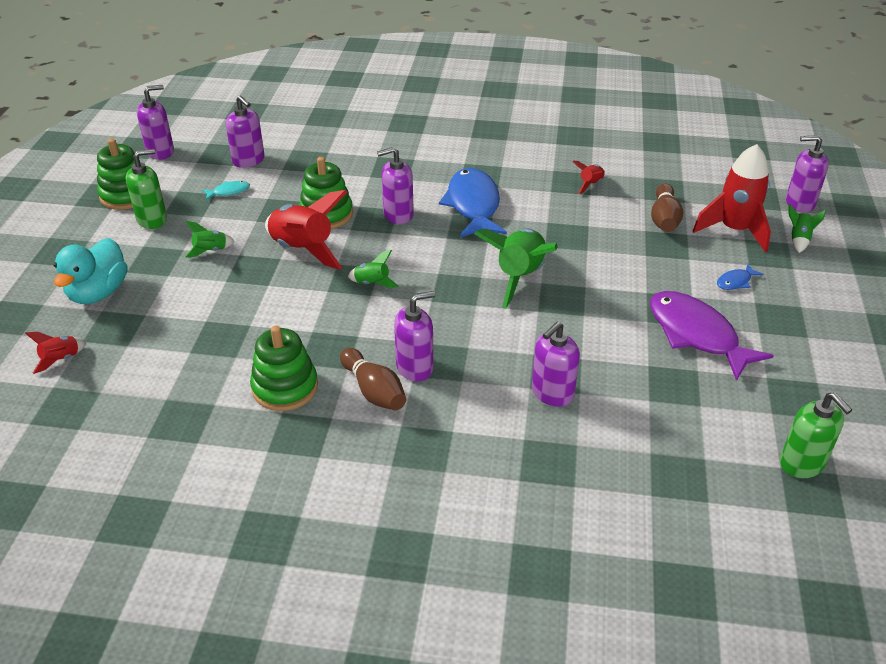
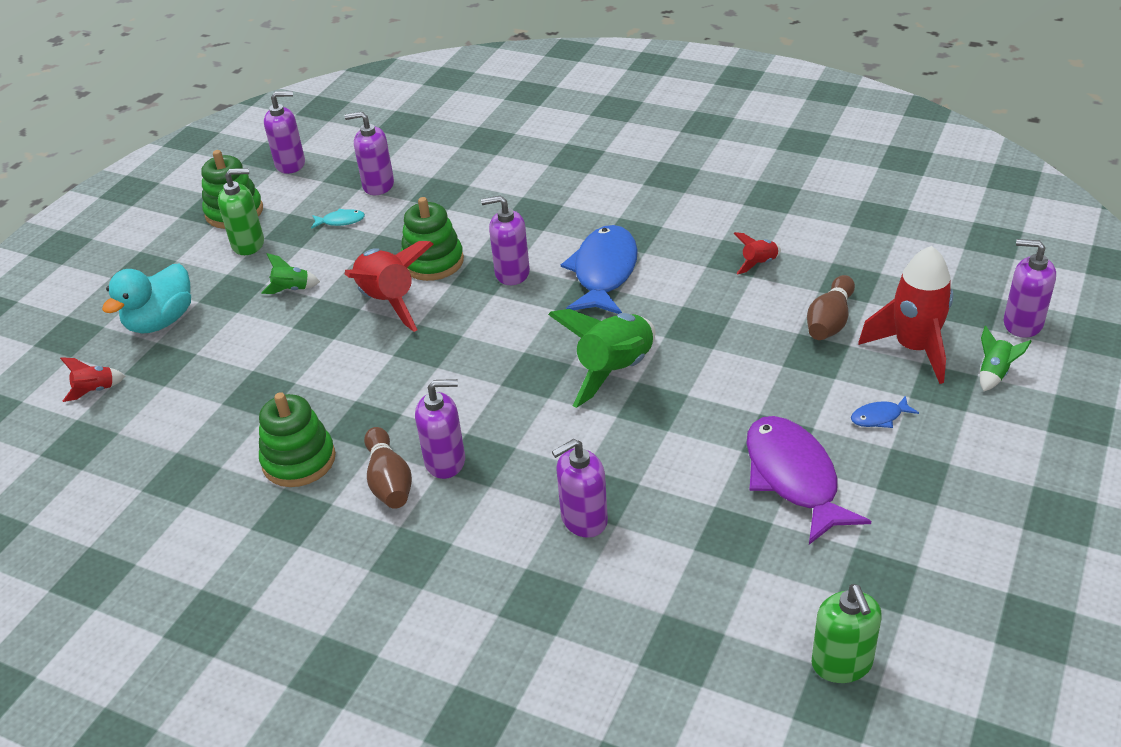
camera: 20 degrees right, 0 degrees up
purple soap dispenser [226,95,265,168] -> purple soap dispenser turned 120 degrees clockwise [344,112,394,195]
green rocket [348,250,399,288] -> none

